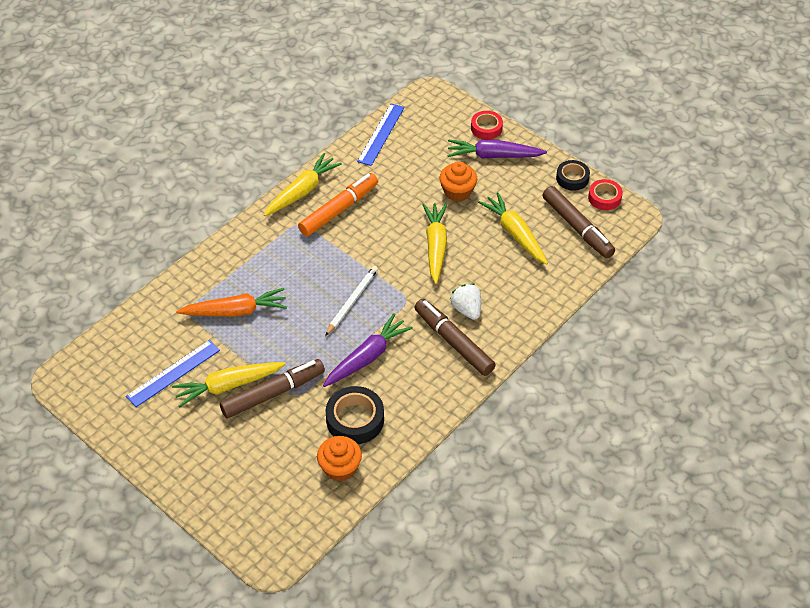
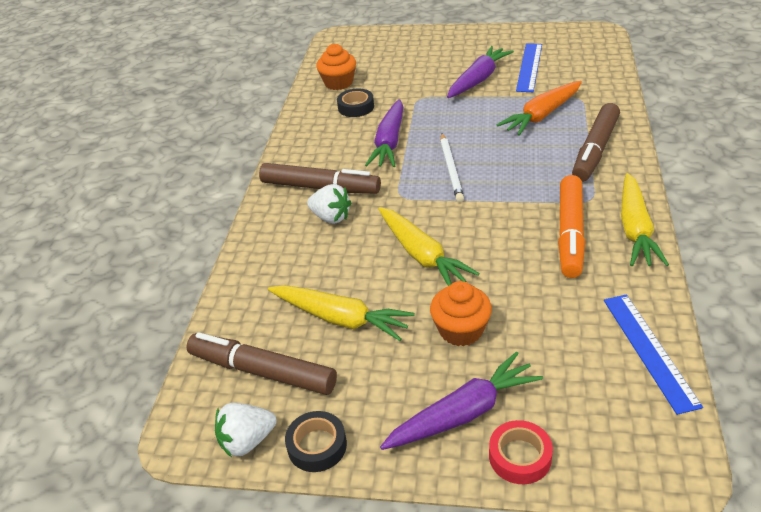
camera: 150 degrees right, 10 degrees down
yellow carrot [172,362,286,407] -> purple carrot [447,46,514,98]
brown marker [220,359,325,418] -> brown marker moved to [572,103,620,182]
black tape [326,386,384,444] -> black tape [337,89,374,117], size x0.65
red tape [588,179,623,210] -> white strawberry [215,403,277,457]

